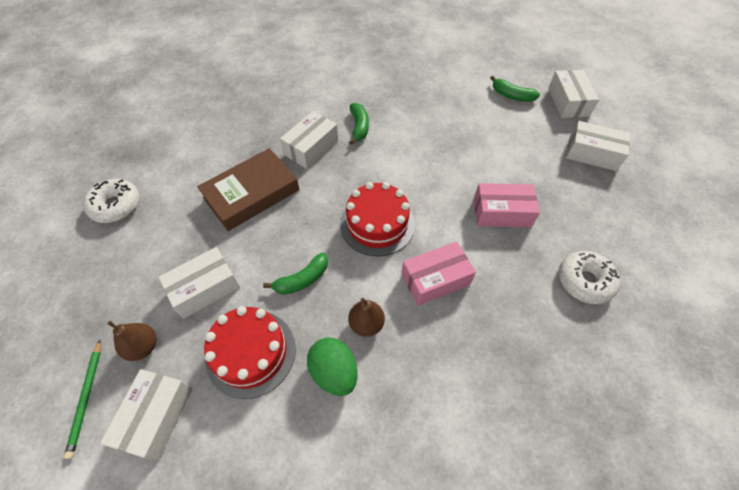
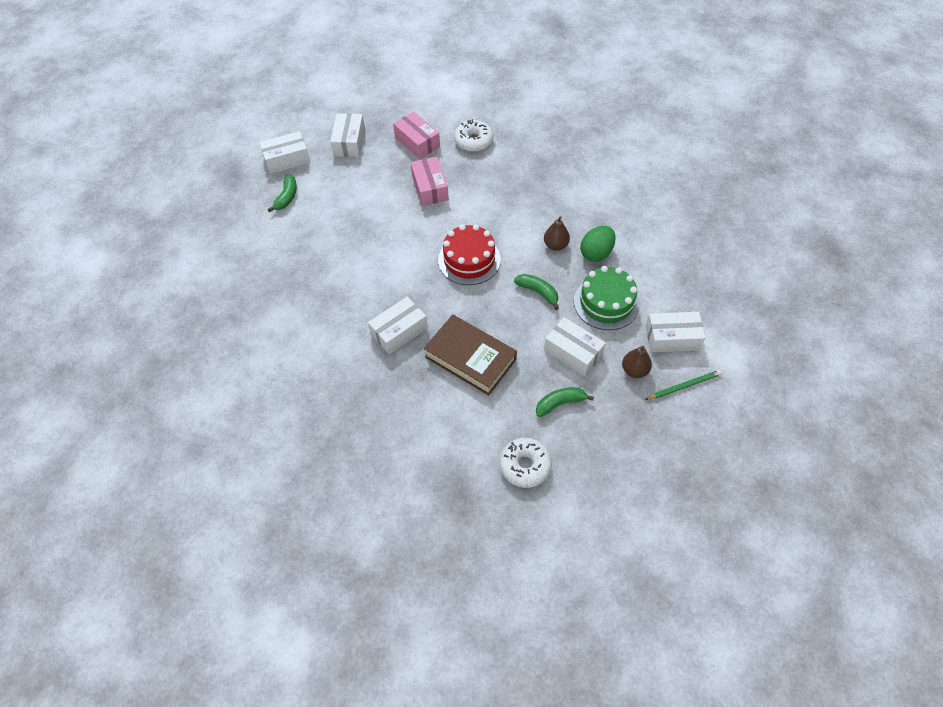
camera: 105 degrees left, 0 degrees up
red cake [204,306,296,399] -> green cake [574,266,640,330]
white box [280,111,338,169] -> white box turned 60 degrees counterclockwise [368,297,428,355]
green banana [349,103,369,145] -> green banana moved to [536,387,594,417]
pink box [401,241,476,306] -> pink box moved to [393,112,440,159]

